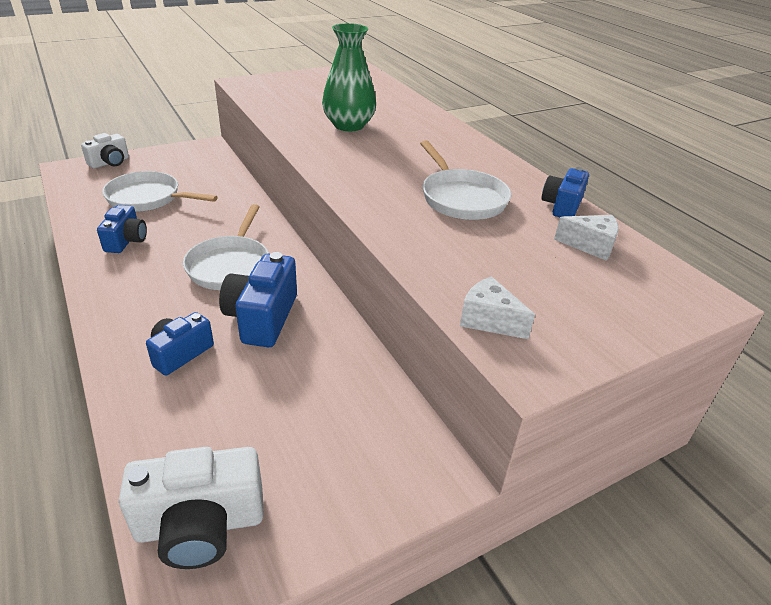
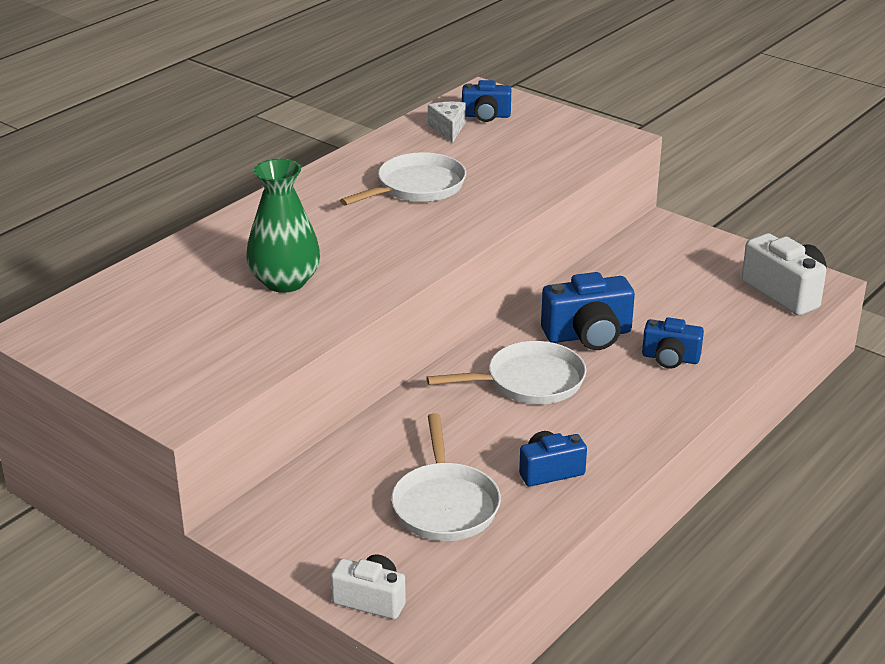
camera: 110 degrees left, 5 degrees down
white cheese [460,276,535,339] -> none
blue camera [541,167,589,217] -> blue camera moved to [462,80,511,122]

